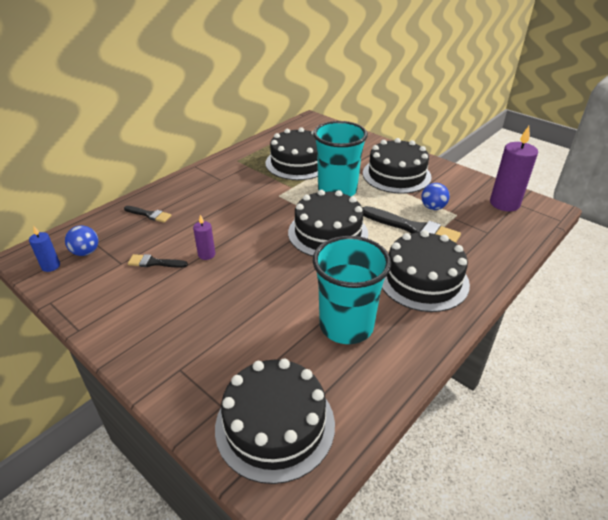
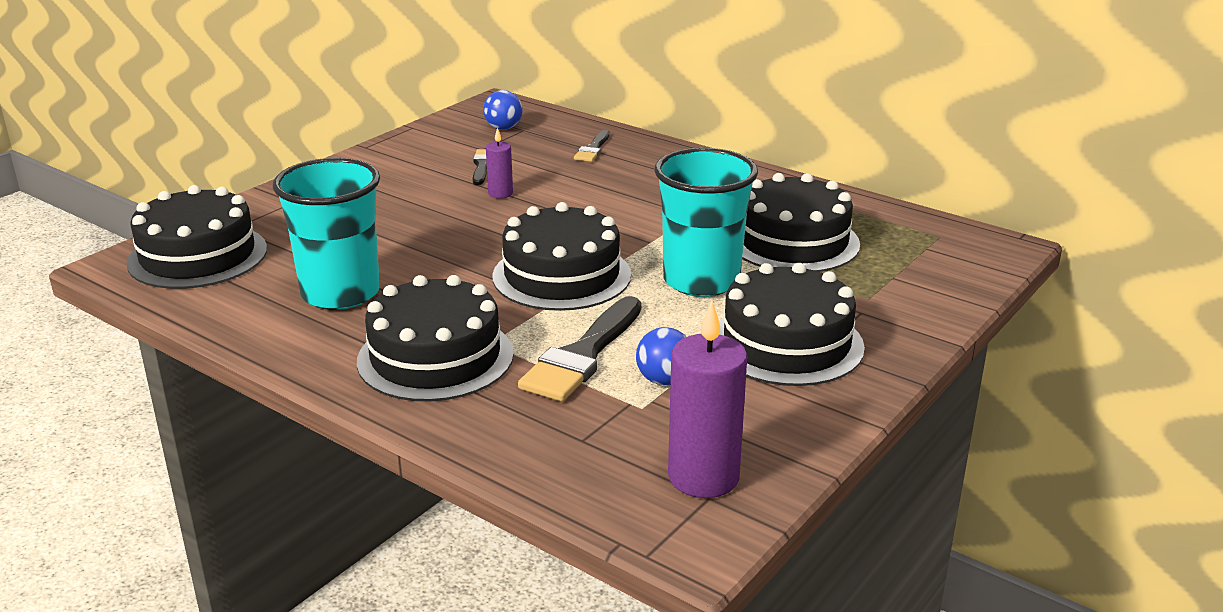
camera: 85 degrees right, 10 degrees down
blue candle [29,226,60,272] -> none

